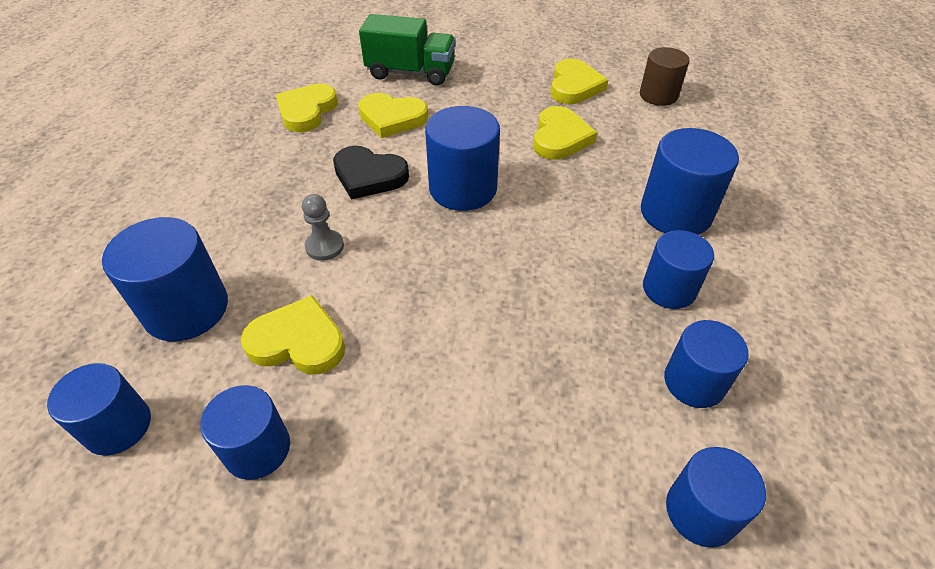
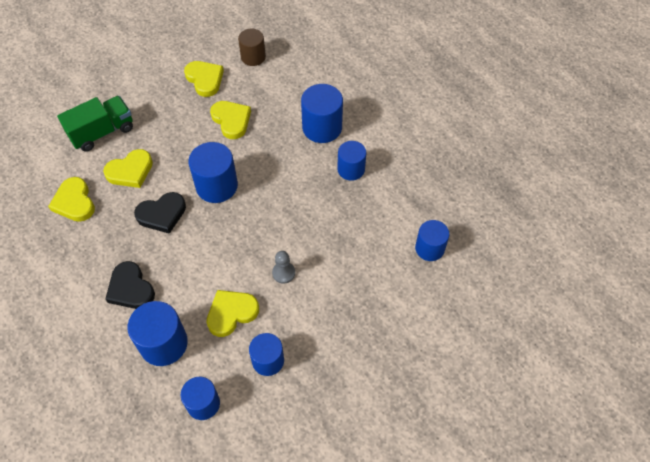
camera: 45 degrees left, 10 degrees up
grey pawn [302,194,344,261] -> grey pawn moved to [272,251,295,284]
blue cylinder [664,320,749,408] -> none
none -> black heart [105,261,155,309]

